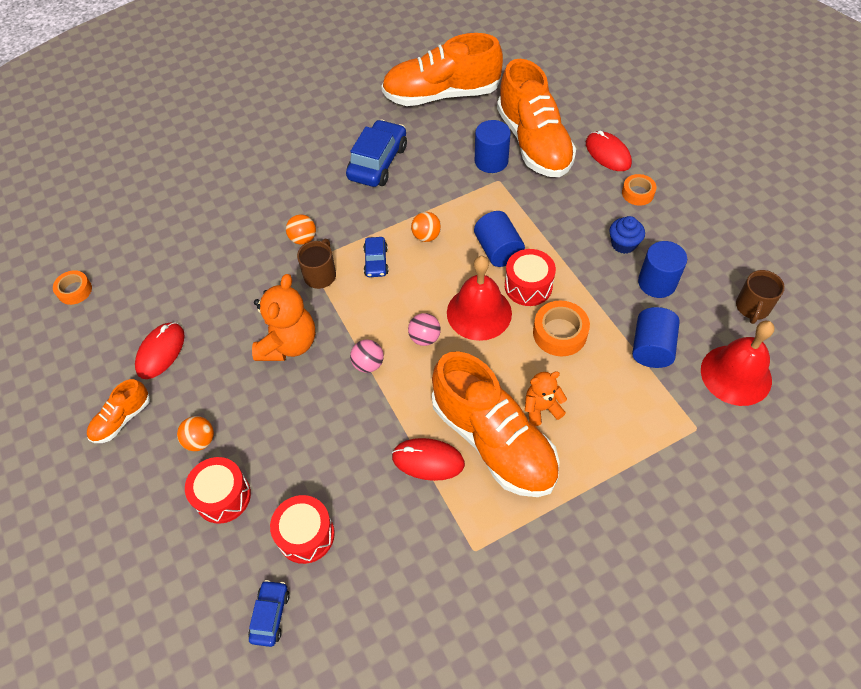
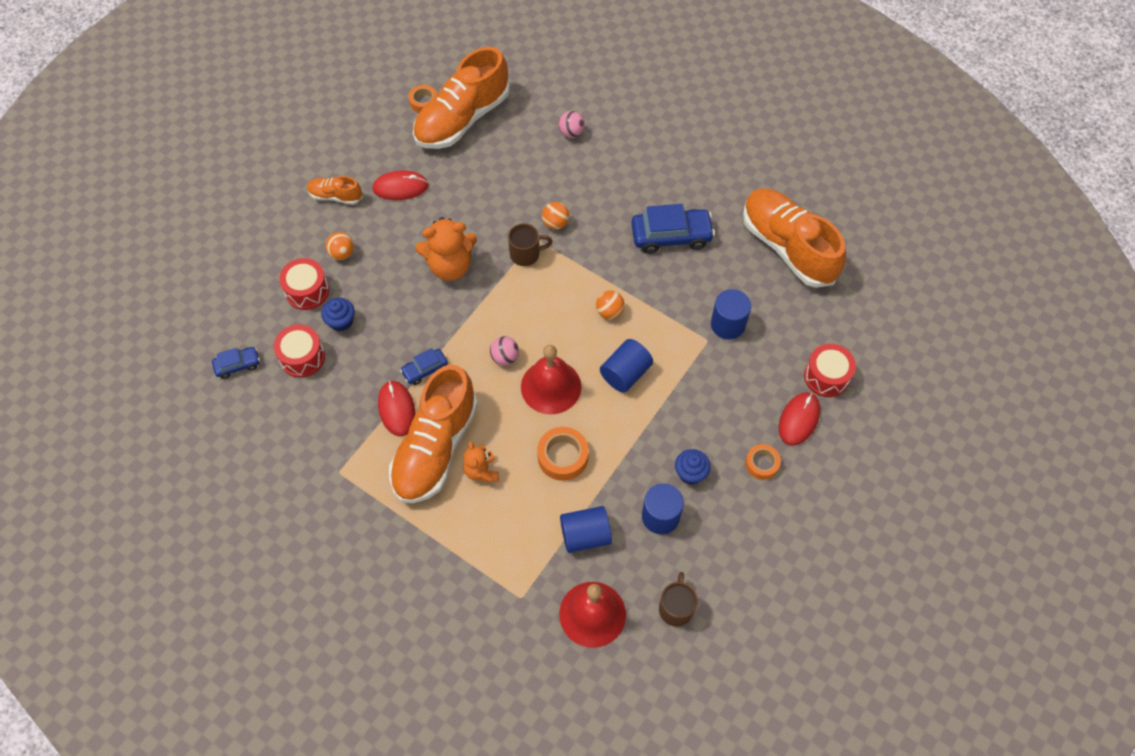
camera: 60 degrees right, 5 degrees up
pink ball [350,339,384,373] -> pink ball moved to [558,111,585,138]
blue car [363,237,388,277] -> blue car moved to [400,348,448,385]
orange shoe [497,59,576,177] -> orange shoe moved to [413,47,510,149]
red drum [505,249,556,306] -> red drum moved to [804,344,856,397]
orange teddy bear [525,371,567,426] -> orange teddy bear turned 150 degrees counterclockwise [463,441,499,482]
brown mug [736,270,785,324] -> brown mug turned 105 degrees clockwise [659,572,698,627]
none -> blue cupcake [321,298,355,332]

